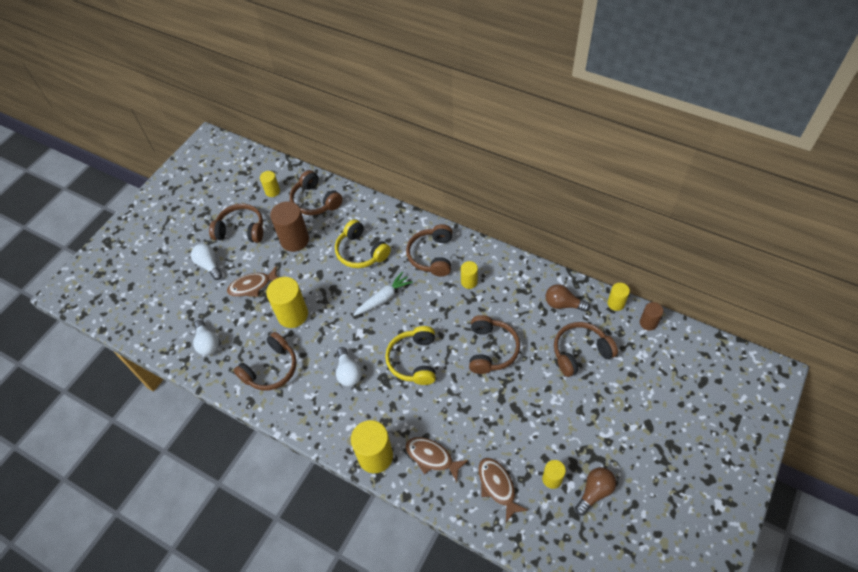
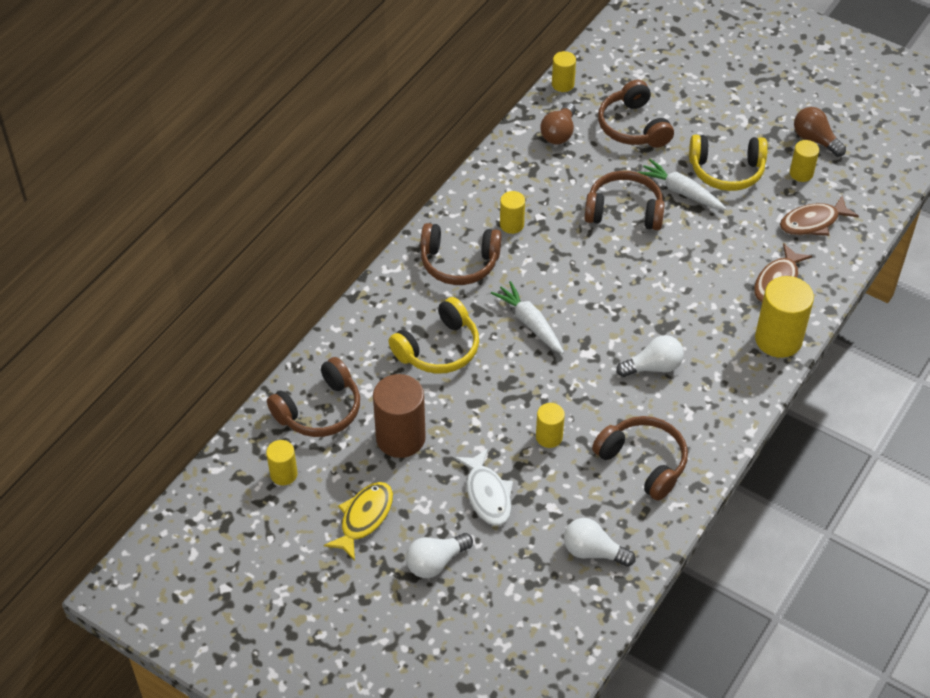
camera: 90 degrees left, 5 degrees down
white light bulb [193,320,219,355] -> white light bulb turned 135 degrees counterclockwise [564,518,636,567]
brown headphones [209,204,263,243] -> yellow fish [324,482,393,561]
brown fish [227,266,278,297] -> white fish [455,448,513,526]
yellow cylinder [266,277,308,328] -> yellow cylinder [536,403,565,448], size x0.55
yellow headphones [385,326,436,385] -> yellow headphones moved to [689,135,768,191]
brown cylinder [640,302,663,331] -> none
none -> white carrot [638,159,727,210]

